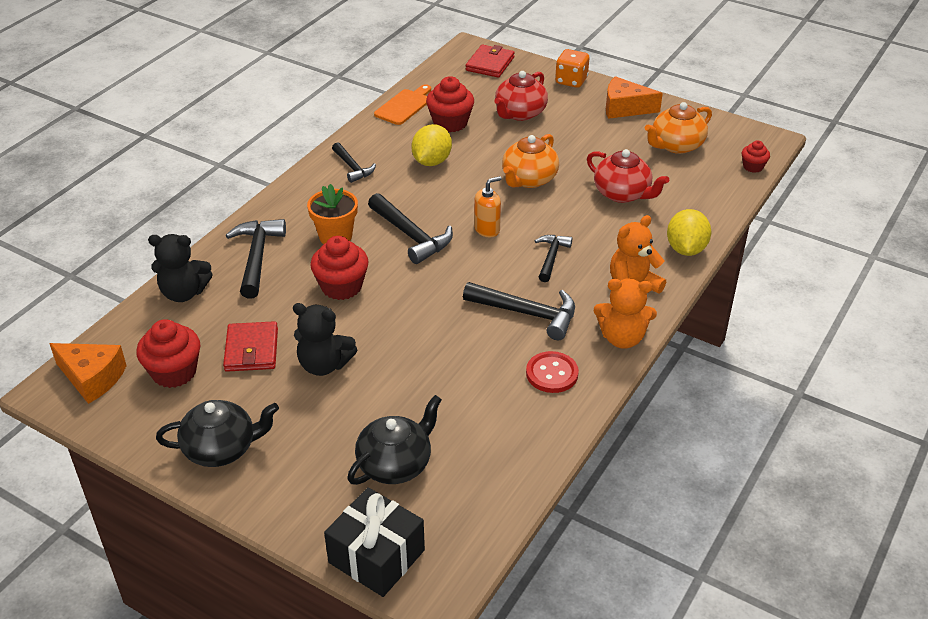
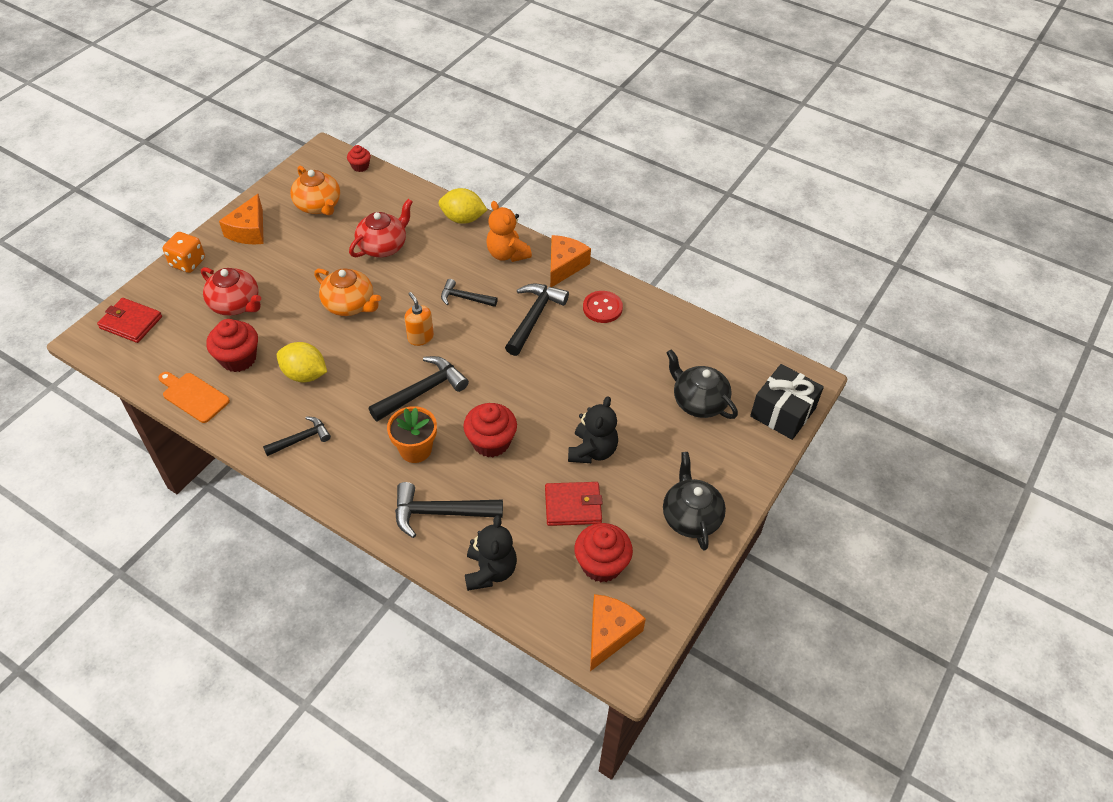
camera: 90 degrees left, 10 degrees up
orange teddy bear [594,278,657,349] -> orange cheese [550,235,591,287]

